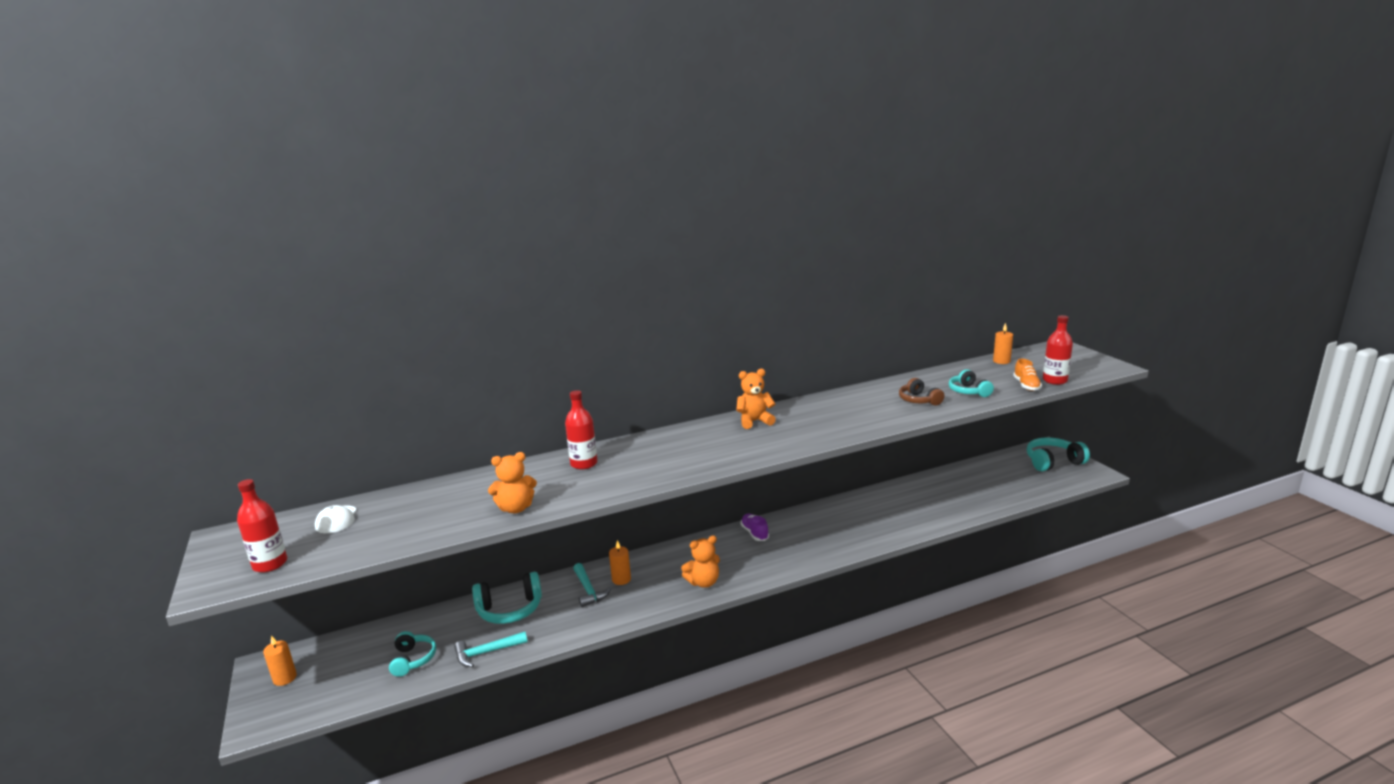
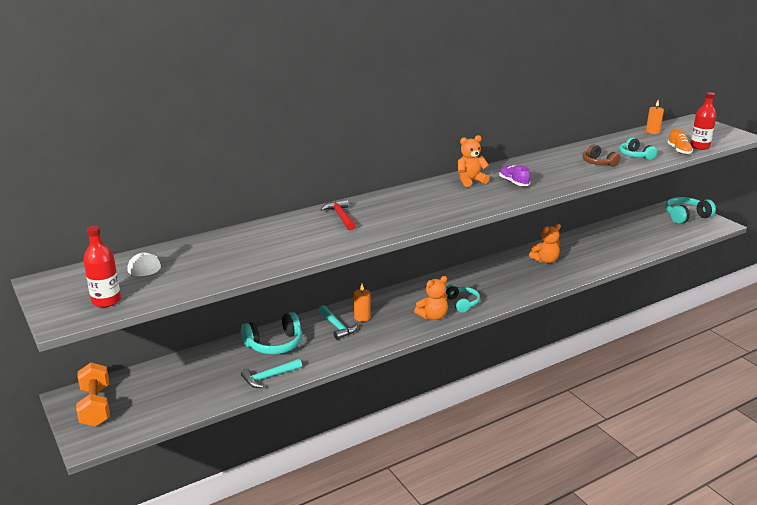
camera: 10 degrees left, 5 degrees up
orange candle [263,635,297,686] -> orange dumbbell [76,363,110,427]
turquoise headphones [389,631,436,677] -> turquoise headphones moved to [446,284,480,313]
orange teddy bear [488,452,537,513] -> orange teddy bear moved to [529,224,561,263]
red bottle [565,390,597,470] -> red hammer [320,199,356,230]
purple shoe [741,514,769,541] -> purple shoe moved to [499,165,530,186]

